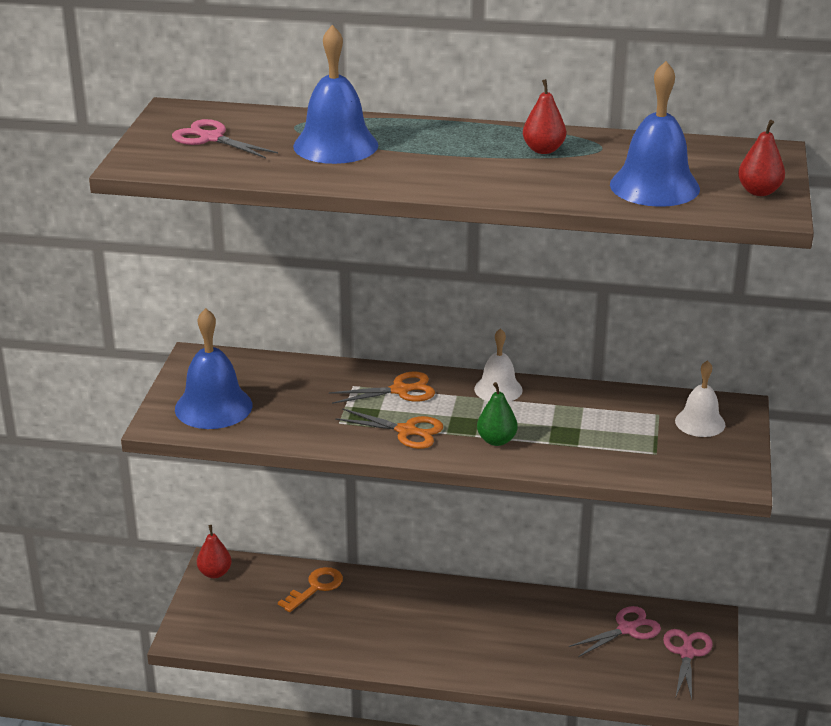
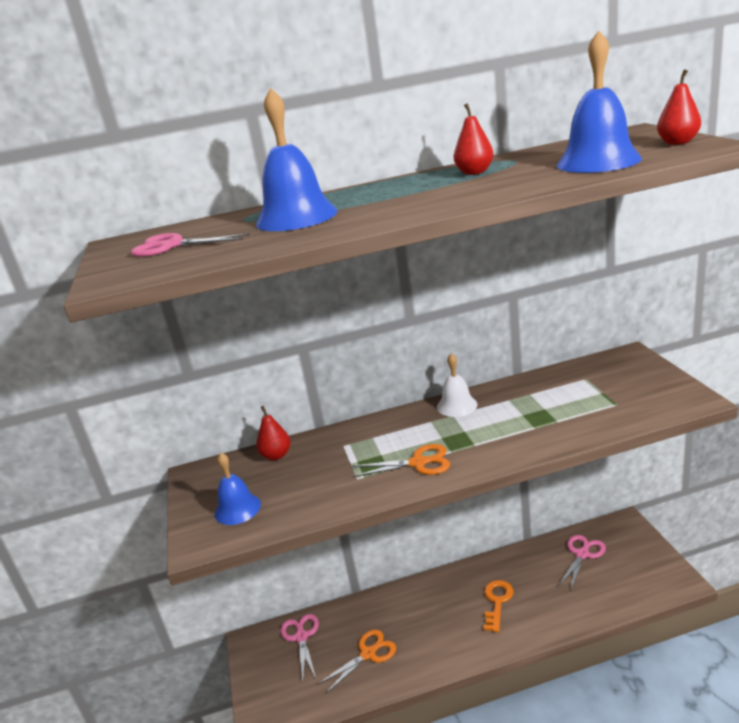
camera: 20 degrees left, 5 degrees down
blue bell [175,308,253,429] -> blue bell [215,453,261,525], size x0.63
red pear [197,525,232,578] -> red pear moved to [256,406,291,460]
orange key [278,567,343,612] -> orange key moved to [484,580,514,632]
orange scissors [329,371,435,404] -> orange scissors moved to [318,629,396,693]
green pear [477,382,518,446] -> none
pink scissors [663,629,713,700] -> pink scissors moved to [280,614,319,680]
white bell [675,360,726,437] -> none

